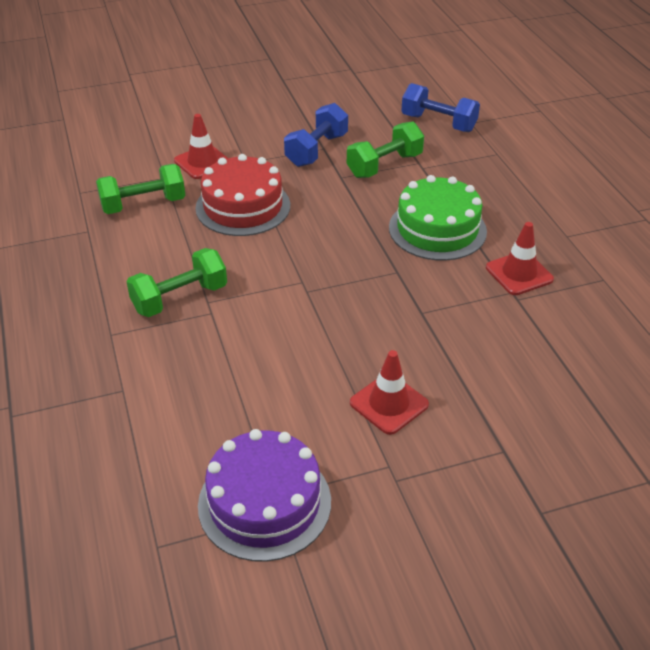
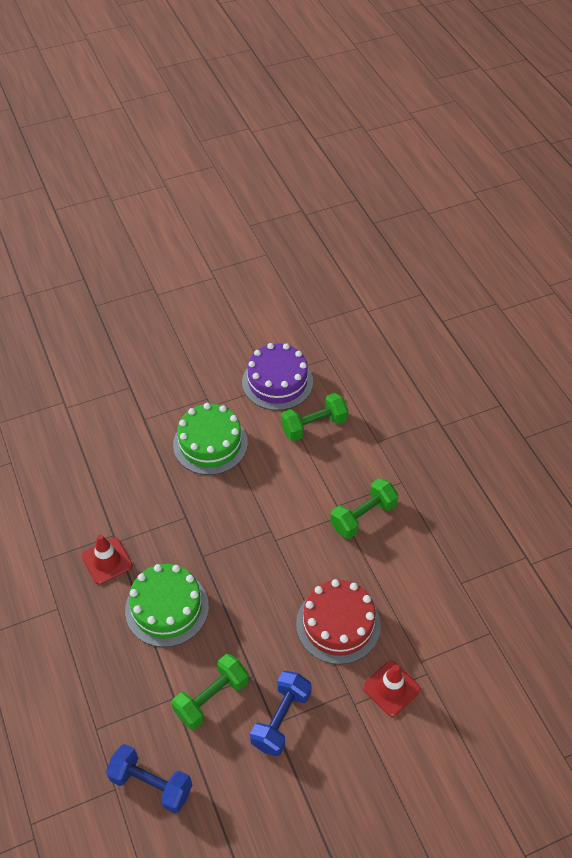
camera: 175 degrees right, 10 degrees up
green dumbbell [96,164,186,214] -> green dumbbell moved to [281,393,348,441]
red traffic cone [350,350,429,435] -> green cake [173,403,248,475]

